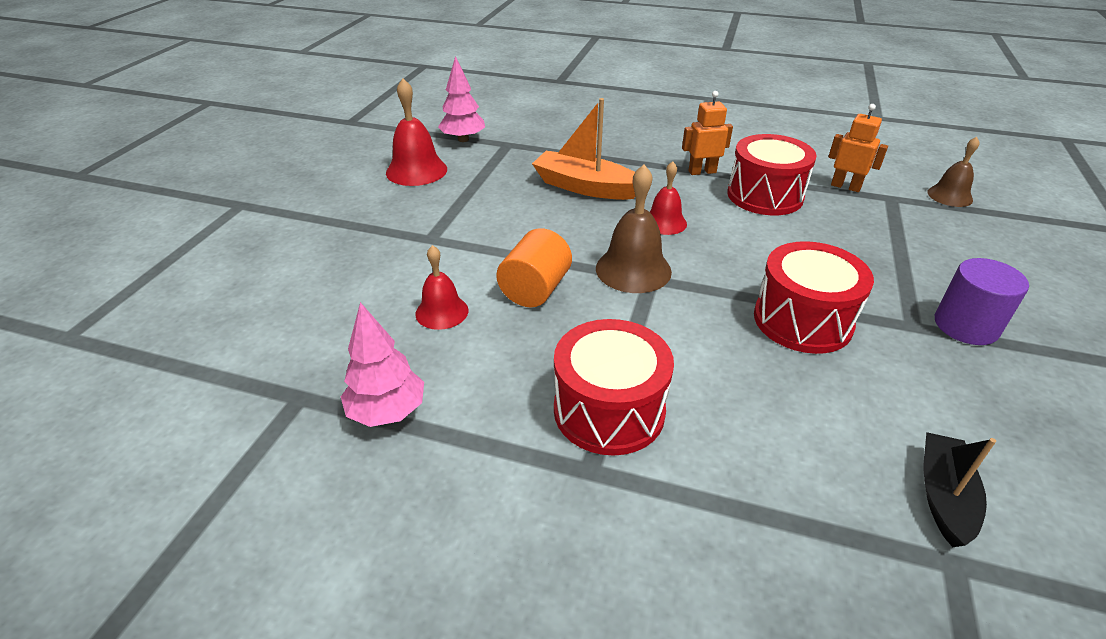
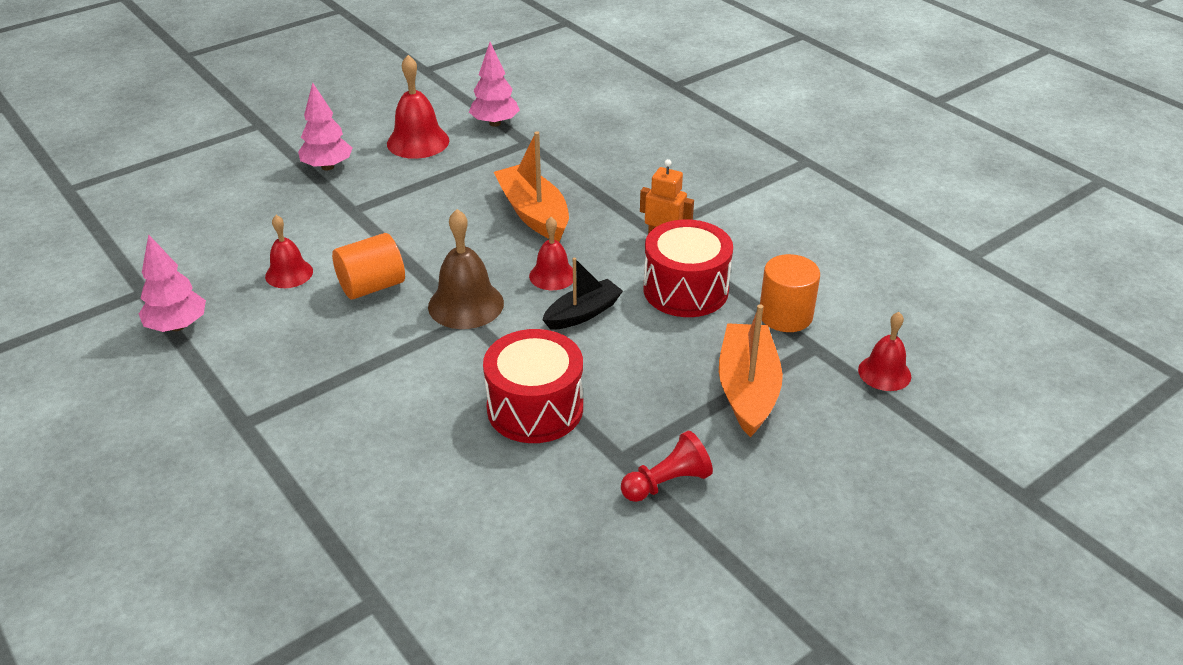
camera: 35 degrees right, 0 degrees up
red drum [554,319,674,455] -> none
orange robot [828,104,888,192] -> orange cylinder [760,254,820,332]
black boat [923,432,996,547] -> black boat moved to [542,258,623,330]
brown bell [927,137,980,207] -> red bell [858,312,911,391]
purple cylinder [935,258,1029,345] -> red pawn [621,431,713,502]
none -> pink tree [298,82,353,170]
none -> orange boat [719,304,783,437]

